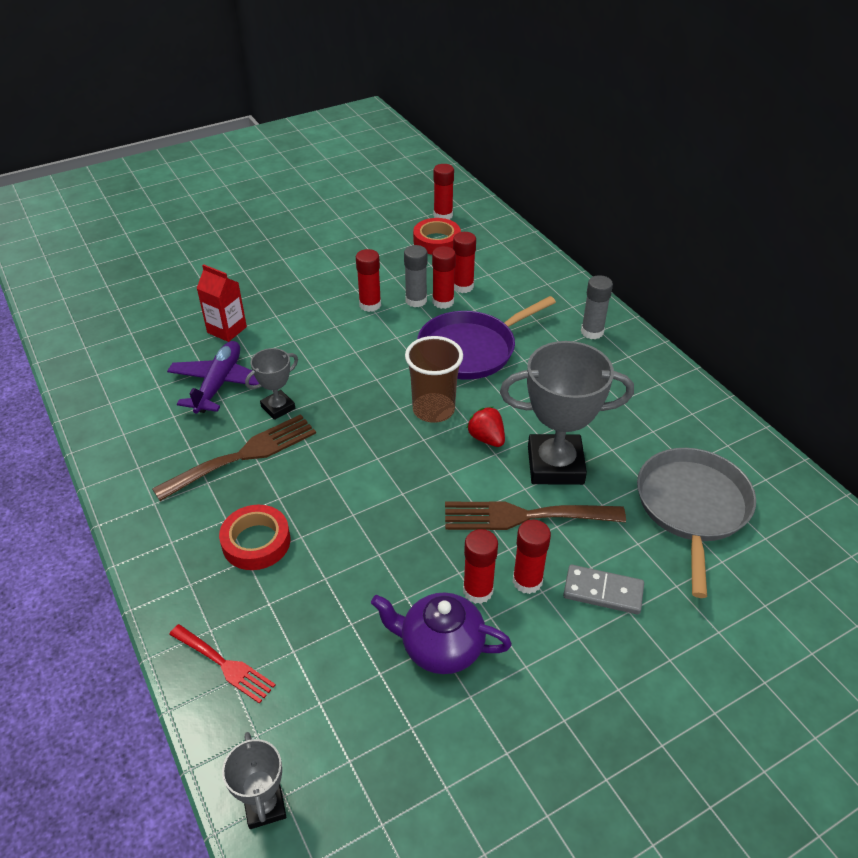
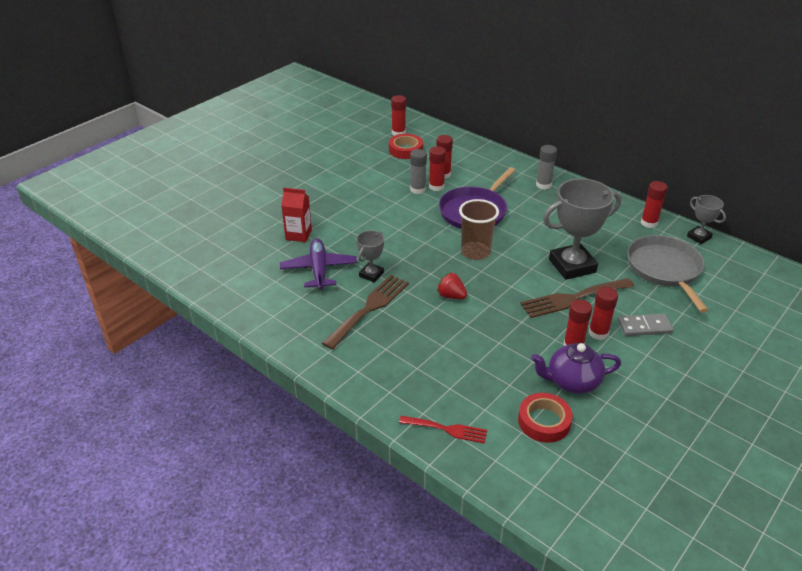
camera: 20 degrees left, 5 degrees down
red tape [219,505,290,570] -> red tape moved to [518,393,573,443]
grey trophy [222,732,286,829] -> grey trophy moved to [687,195,726,244]
red glue stick [356,249,381,312] -> red glue stick moved to [641,181,668,228]
red strawberry [467,407,505,447] -> red strawberry moved to [437,272,467,299]

